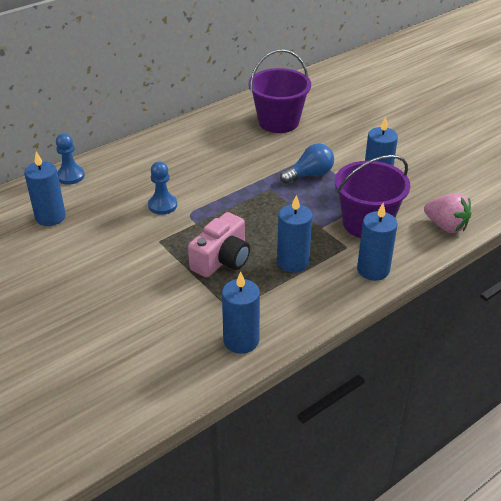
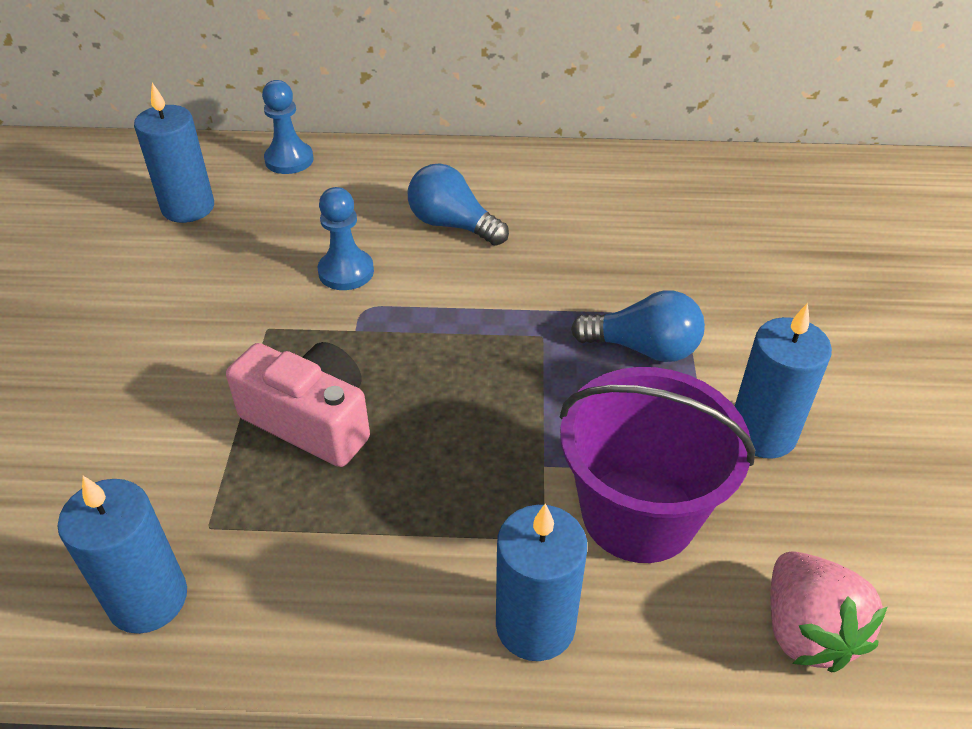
camera: 40 degrees right, 5 degrees up
pink camera [188,212,250,277] -> pink camera turned 135 degrees counterclockwise [226,342,370,467]
purple bucket [249,49,311,133] -> none
blue candle [277,195,312,273] -> none
none -> blue light bulb [408,164,509,246]

